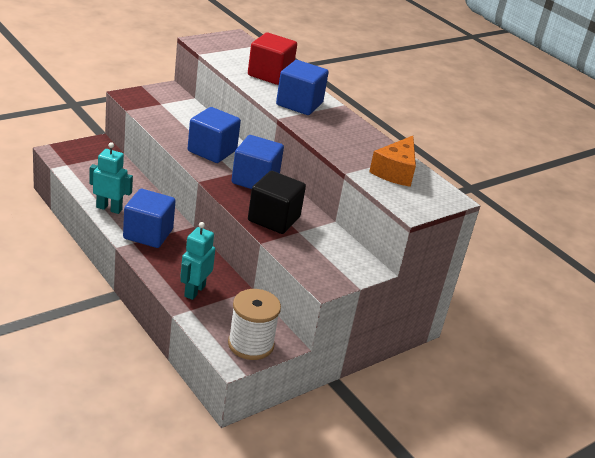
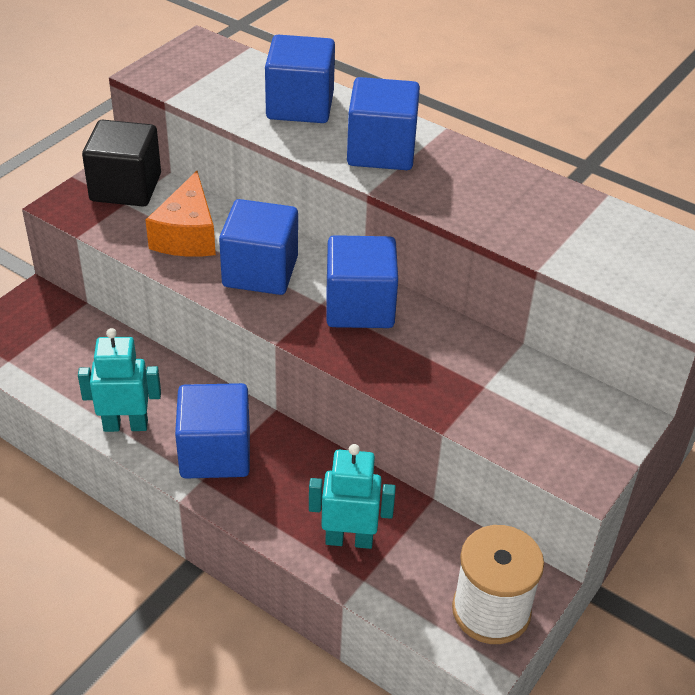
camera: 15 degrees left, 10 degrees up
turquoise robot [180,222,215,300] -> turquoise robot turned 90 degrees clockwise [309,444,396,549]
red cube [248,33,297,85] -> blue cube [265,35,335,123]
black cube [248,171,306,234] -> black cube moved to [82,120,161,207]
orange cheese [369,136,416,187] -> orange cheese moved to [146,171,216,257]

